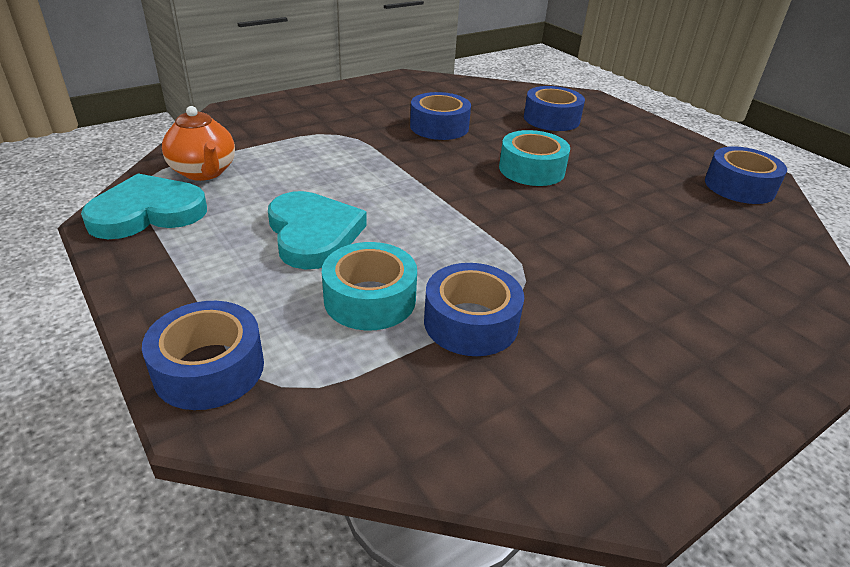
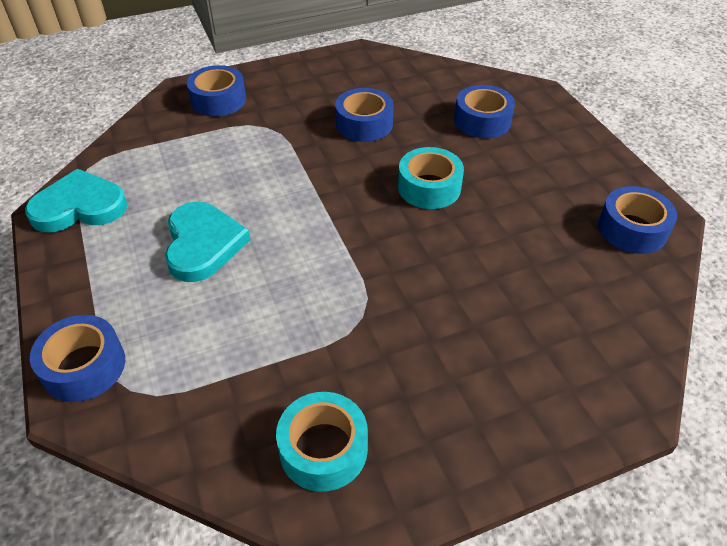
camera: 15 degrees right, 10 degrees up
orange teapot [162,106,235,181] -> none
turquoise tape [322,242,417,330] -> turquoise tape moved to [276,392,368,492]
blue tape [424,263,524,356] -> blue tape moved to [187,65,246,117]

